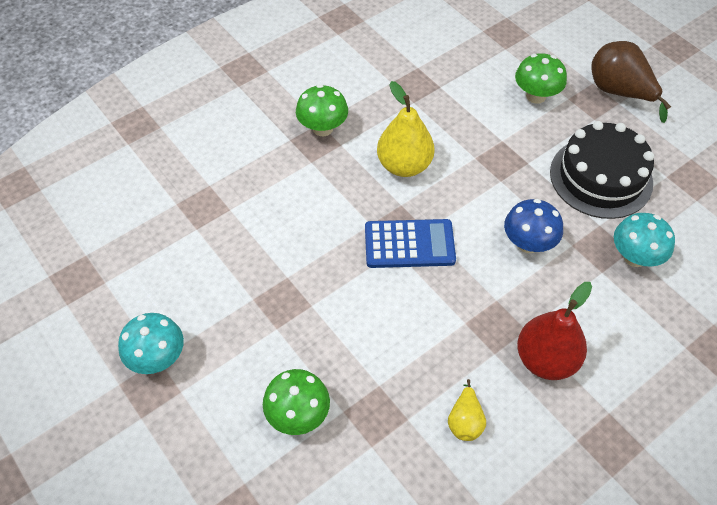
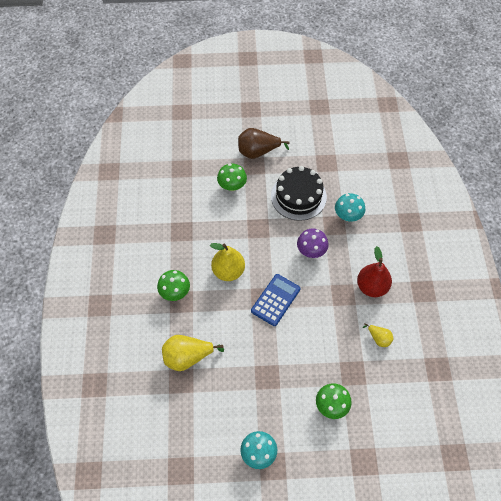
camera: 55 degrees left, 5 degrees up
blue mushroom [504,199,563,253] -> purple mushroom [297,228,329,258]
none -> yellow pear [162,335,224,371]

